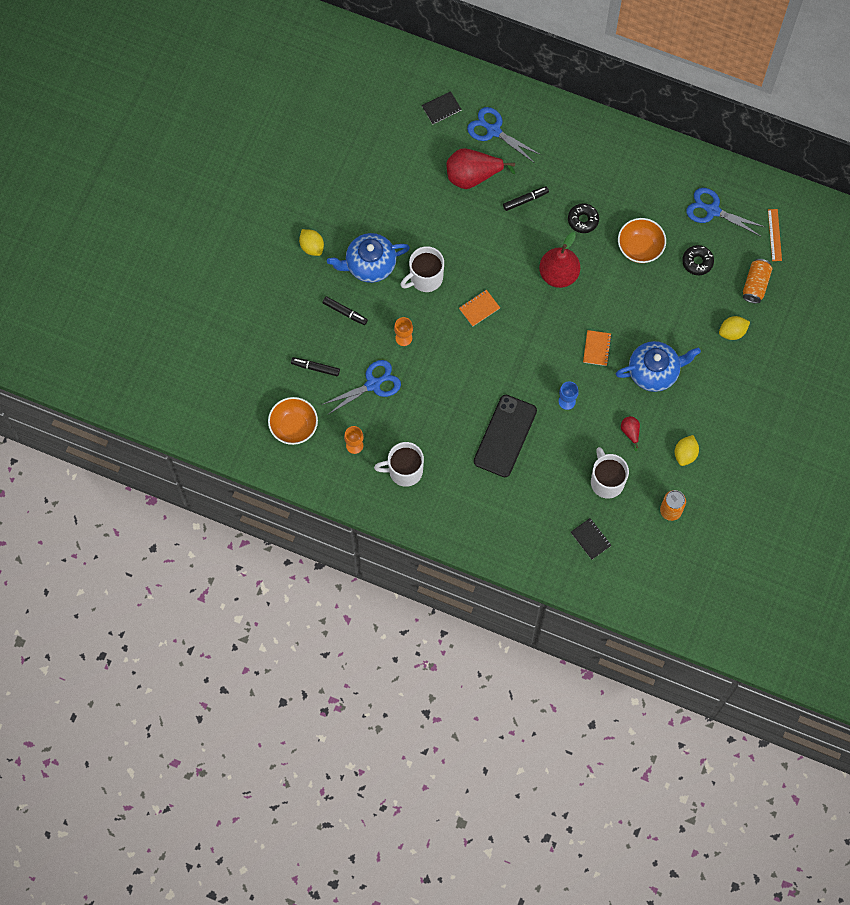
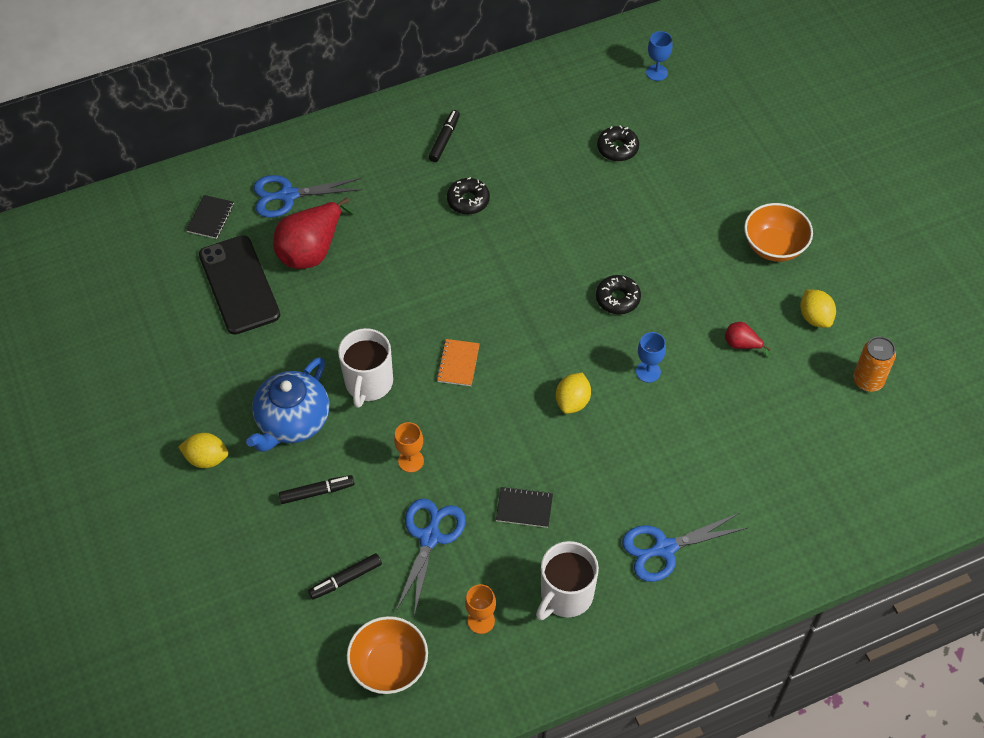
camera: 45 degrees left, 15 degrees down
black phone [474,395,537,477] -> black phone moved to [199,235,280,335]
black marker [503,186,549,211] -> black marker moved to [429,110,460,162]
red pear [539,232,580,288] -> none
black notebook [571,518,611,560] -> black notebook moved to [496,487,553,528]
orange notebook [583,330,612,366] -> black donut [596,275,641,314]
white mug [591,447,629,499] -> none
blue teapot [616,341,701,392] -> none
orange bowl [618,218,666,263] -> orange bowl moved to [744,203,813,262]
blue scissors [686,188,765,236] -> blue scissors moved to [622,513,747,582]
yellow lemon [719,316,750,340] -> yellow lemon moved to [556,373,591,414]
orange can [743,259,772,303] -> none
orange ruler [768,209,782,261] -> blue goblet [646,31,673,81]

